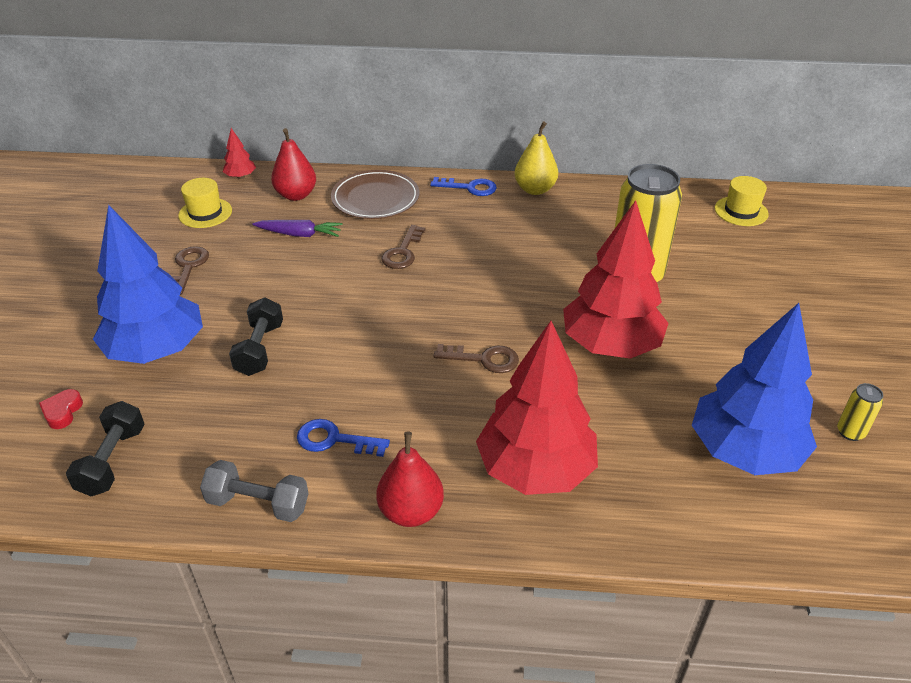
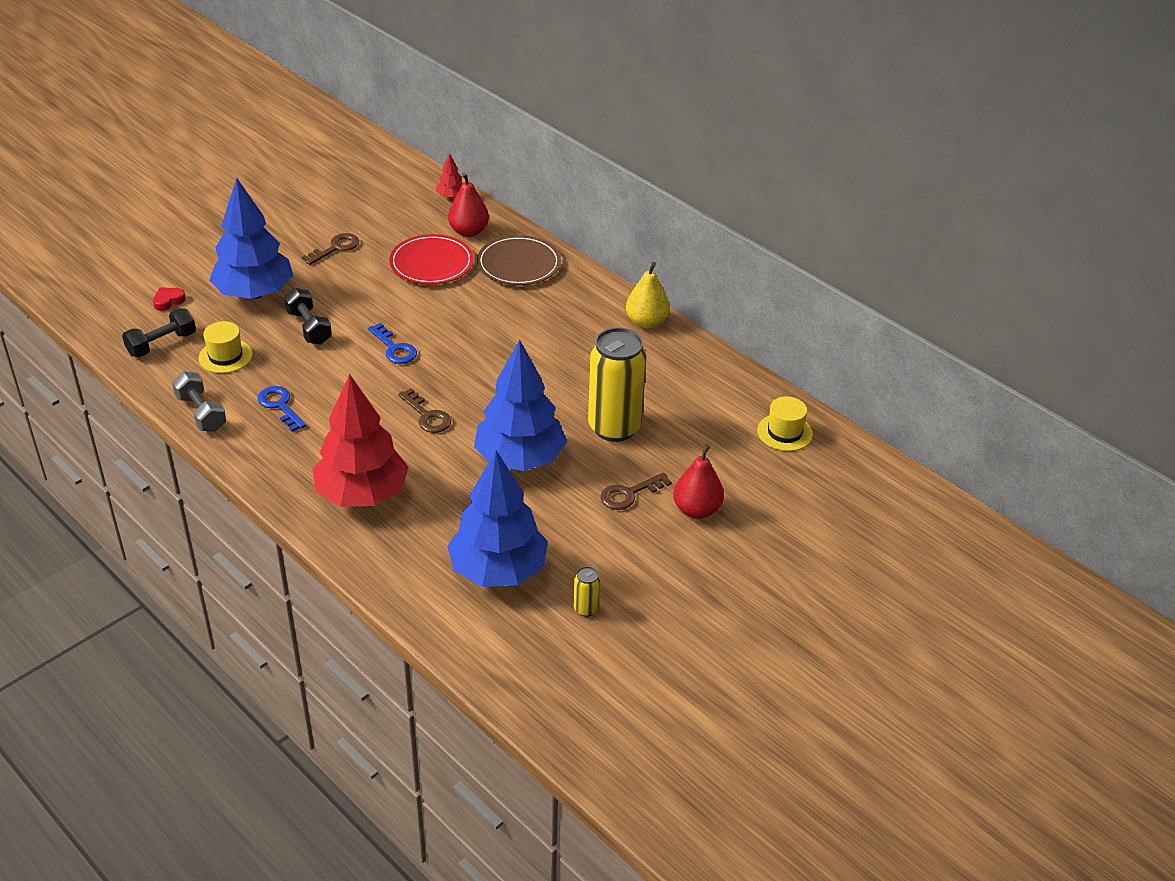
camera: 40 degrees right, 0 degrees up
yellow hat [178,178,232,228] -> yellow hat moved to [199,321,253,373]
black dumbbell [229,298,283,376] -> black dumbbell turned 75 degrees counterclockwise [284,288,332,345]
purple carrot [252,220,343,237] -> red plate [389,234,474,284]
red pear [376,431,444,527] -> red pear moved to [673,444,724,519]
brown key [381,225,426,269] -> brown key moved to [600,472,672,510]
blue key [430,177,497,196] -> blue key moved to [368,323,417,364]
red tree [563,200,669,359] -> blue tree [474,339,567,471]

